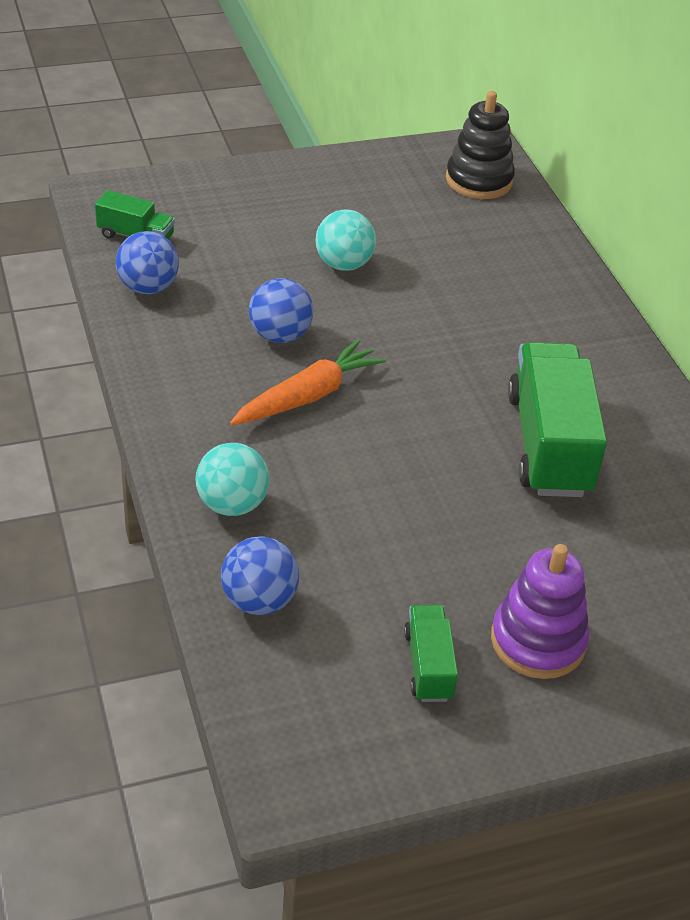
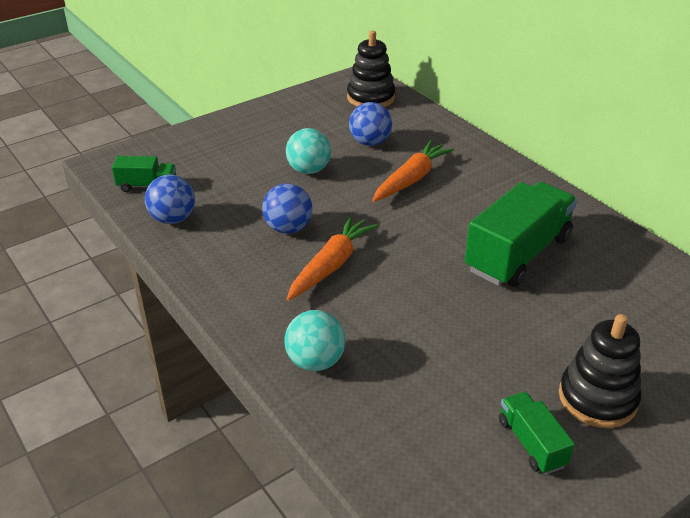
camera: 15 degrees left, 5 degrees down
blue ball [221,536,299,615] -> blue ball moved to [349,102,392,146]
purple stacking toy [491,544,590,679] -> black stacking toy [559,314,641,428]
green truck [508,342,607,497] -> green truck turned 60 degrees clockwise [465,182,577,287]
none -> orange carrot [372,140,454,202]

